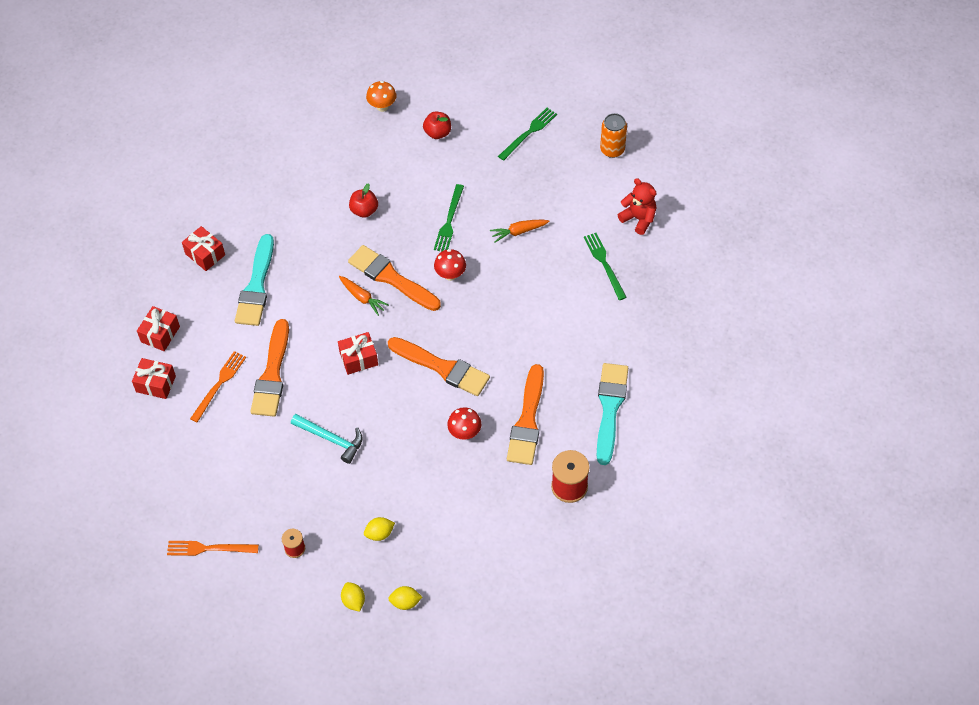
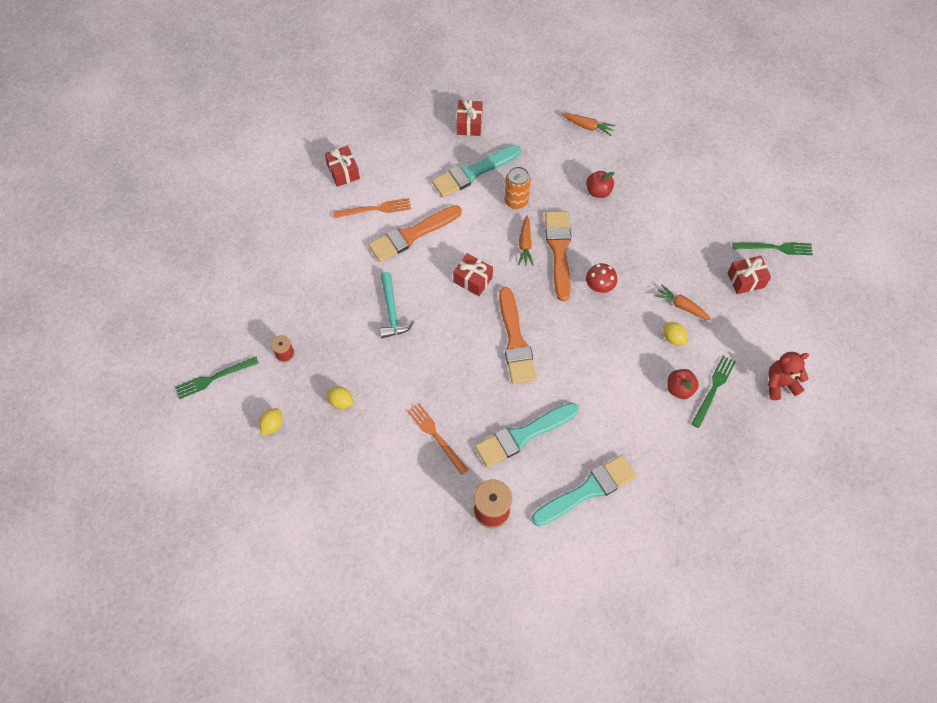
camera: 50 degrees right, 5 degrees up
red gift [137,306,180,351] -> red gift moved to [727,256,771,294]
orange fork [167,541,259,556] -> orange fork moved to [407,403,469,475]
orange mushroom [366,81,396,112] -> none
yellow lemon [388,586,422,610] -> yellow lemon moved to [663,322,687,345]
red apple [423,112,451,139] -> red apple moved to [667,369,699,399]
green fork [434,184,464,252] -> green fork moved to [175,357,259,399]
red mushroom [447,407,481,440] -> none
orange brush [507,364,544,465] -> turquoise brush [475,403,579,467]
orange can [600,113,627,158] -> orange can moved to [505,166,531,209]
red teddy bear [618,178,656,235] -> red teddy bear turned 105 degrees counterclockwise [768,352,809,400]
none -> orange carrot [562,113,616,136]

